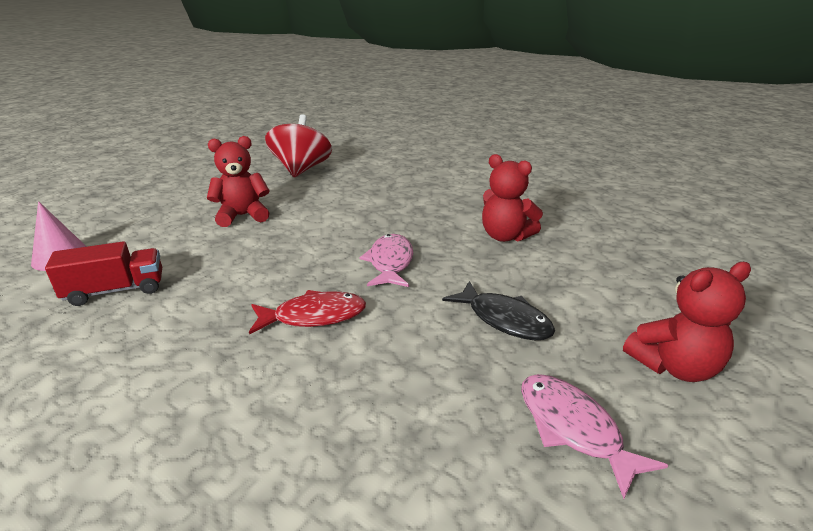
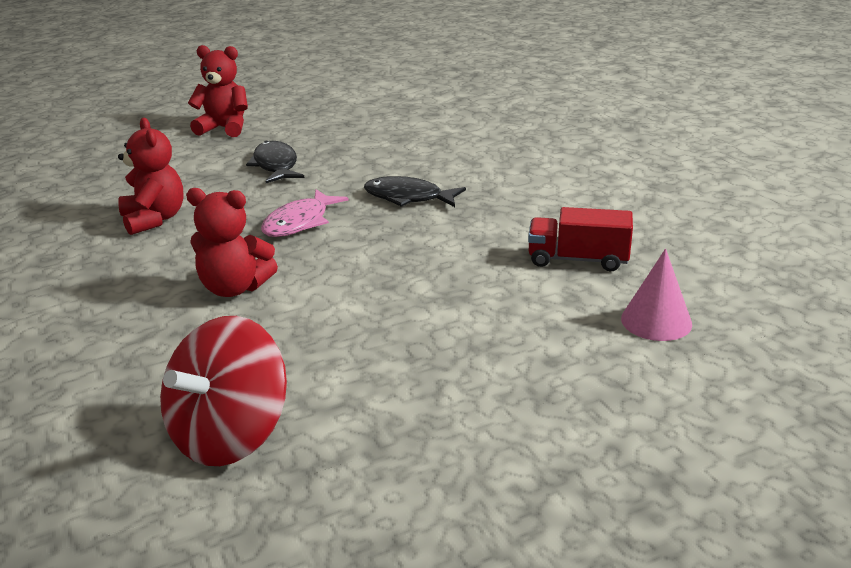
camera: 150 degrees left, 0 degrees up
red teddy bear [207,136,270,227] -> red teddy bear moved to [186,188,278,297]
red fish [249,290,366,335] -> black fish [364,176,466,207]
pink fish [521,374,668,499] -> none

